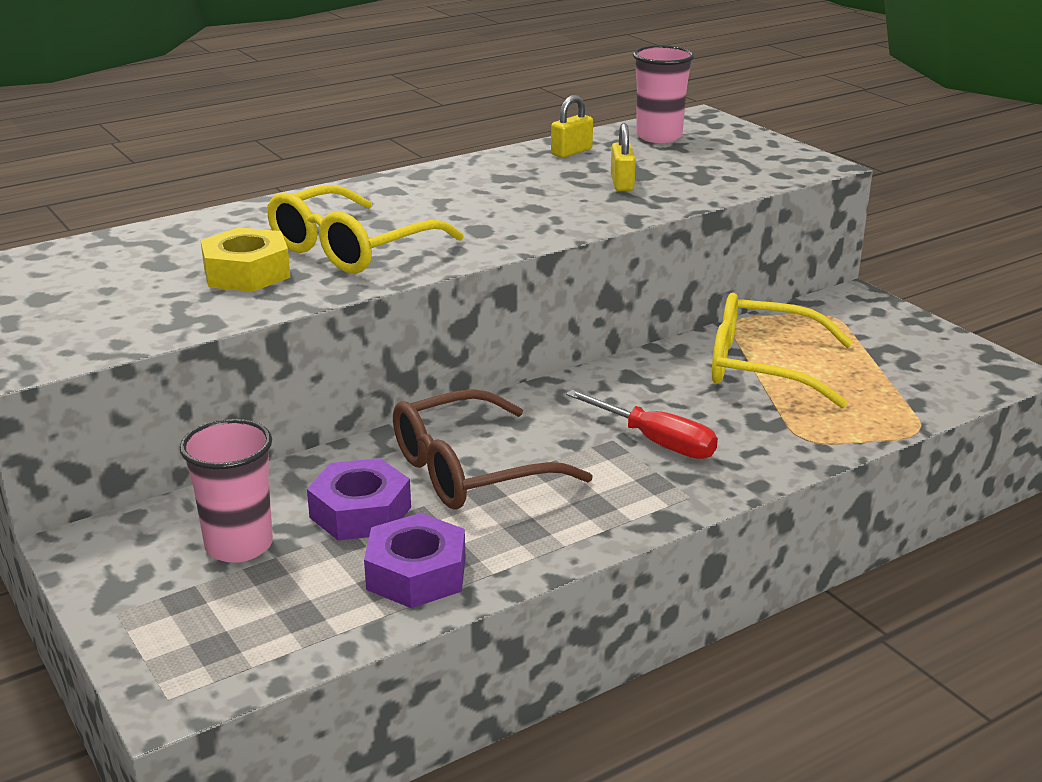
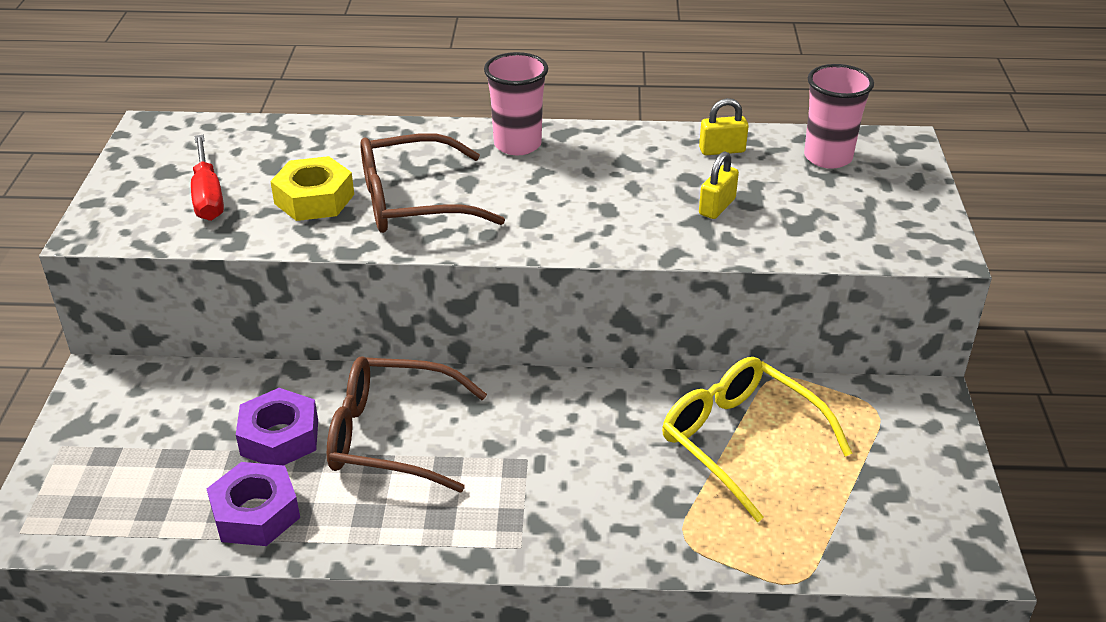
camera: 35 degrees right, 10 degrees up
pink cup [179,419,273,563] -> pink cup moved to [484,52,548,155]
yellow glasses [267,185,464,274] -> brown glasses [360,133,505,233]
red screwdriver [566,390,718,459] -> red screwdriver moved to [191,135,224,221]

